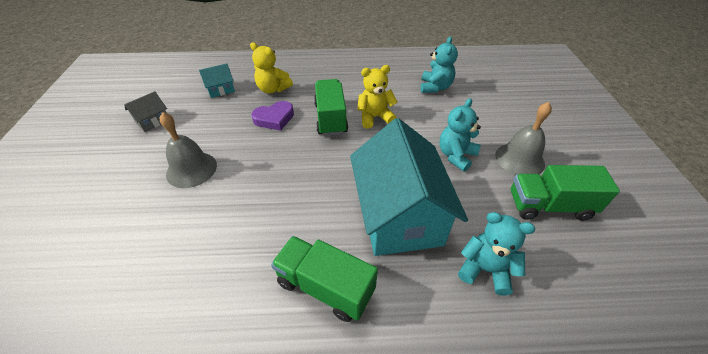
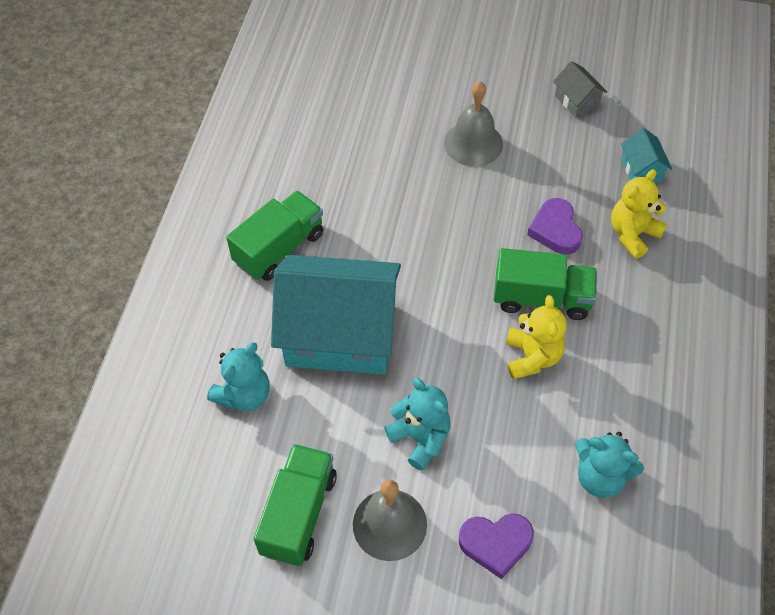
camera: 105 degrees right, 10 degrees up
none -> purple heart [459,513,534,579]

